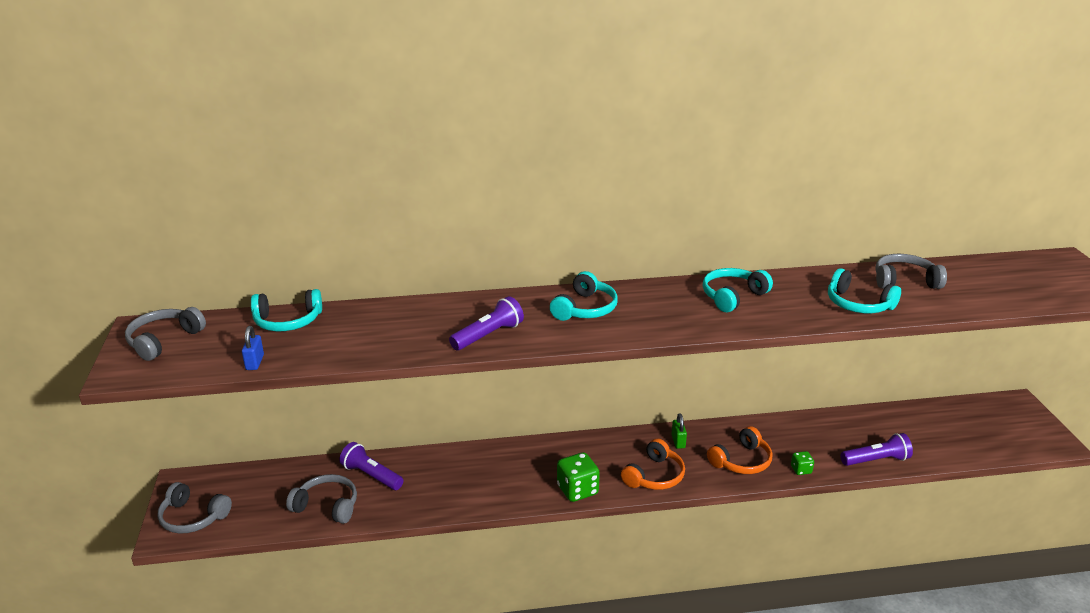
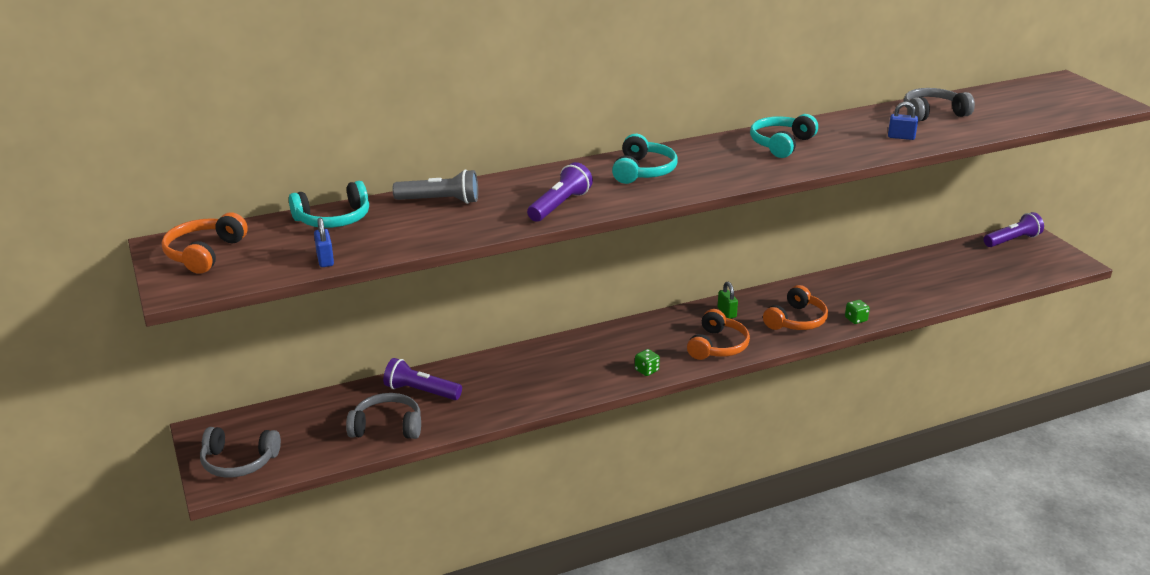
camera: 15 degrees left, 0 degrees up
grey headphones [125,307,206,361] -> orange headphones [162,213,248,274]
green dice [557,452,600,502] -> green dice [635,349,660,376], size x0.53
turquoise headphones [828,268,901,313] -> blue padlock [888,102,918,140]
purple flashlight [841,433,913,466] -> purple flashlight moved to [984,212,1044,247]
none -> grey flashlight [392,169,478,204]

